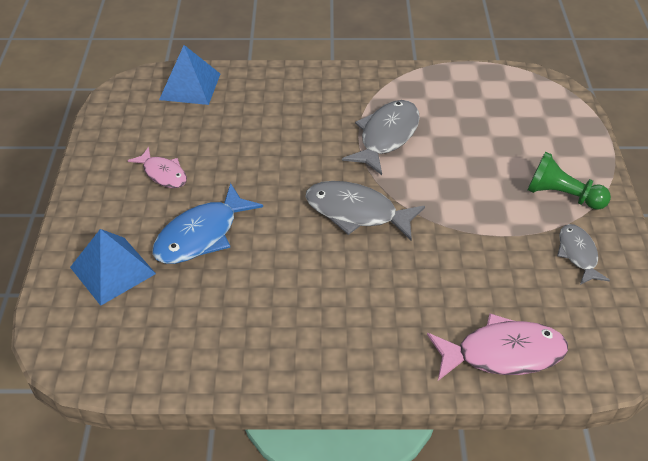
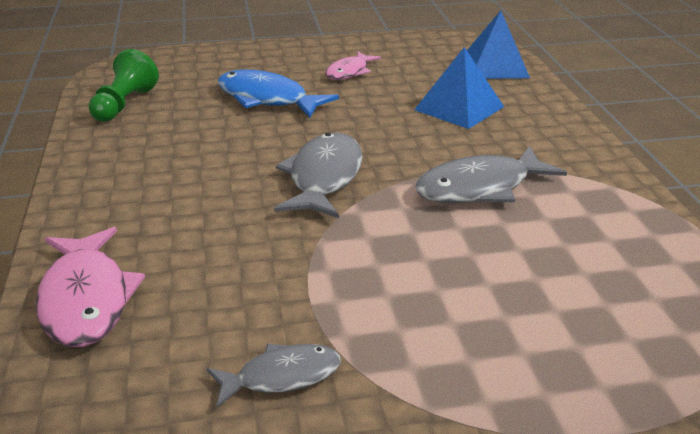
camera: 80 degrees right, 15 degrees down
blue pyramid [70,229,156,306] -> blue pyramid moved to [414,47,504,129]
grey fish [342,100,420,175] -> grey fish turned 135 degrees clockwise [415,146,567,203]
green pawn [528,152,611,210] -> green pawn moved to [88,49,159,122]

